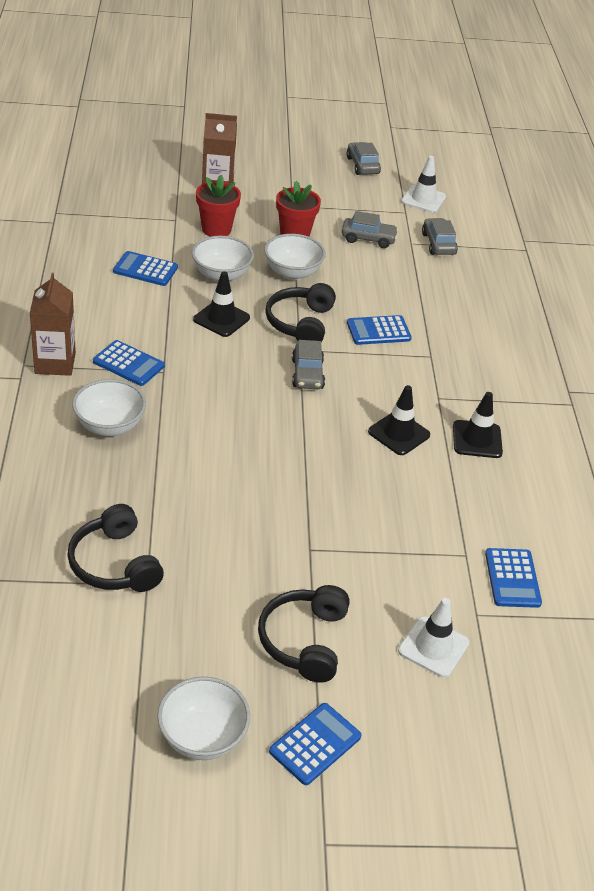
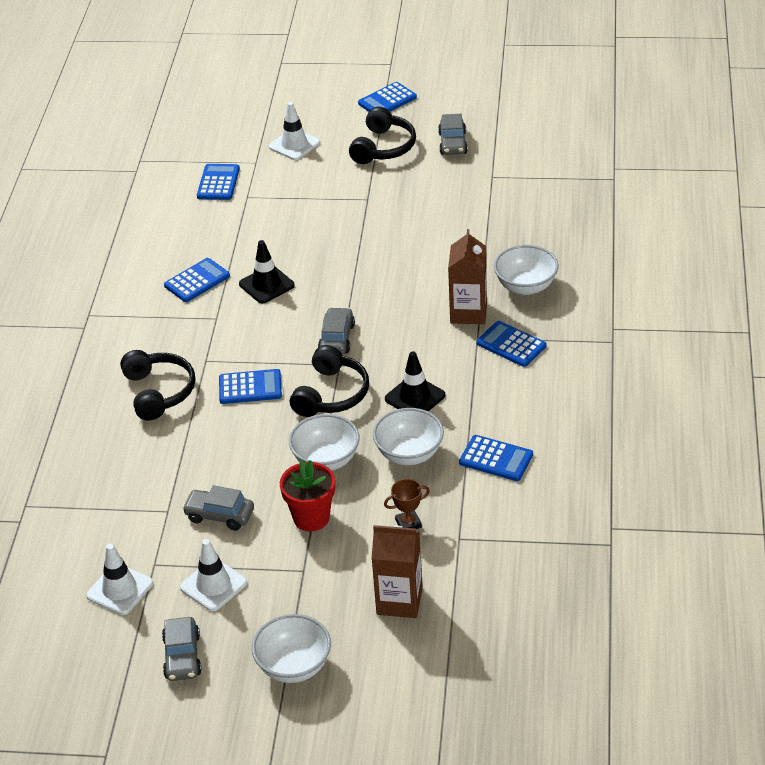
camera: 165 degrees left, 0 degrees up
brown carton [30,273,76,376] -> brown carton moved to [448,229,487,324]
black headphones [67,504,164,592] -> black headphones moved to [120,350,195,421]
white bowl [157,677,250,760] -> white bowl moved to [252,614,331,683]
red flower pot [196,175,241,237] -> brown trophy [384,479,430,529]
grey car [422,218,458,255] -> grey car moved to [438,114,468,155]
black traffic cone [453,392,503,458] -> blue calculator [164,258,230,302]
none -> white traffic cone [180,539,247,611]

